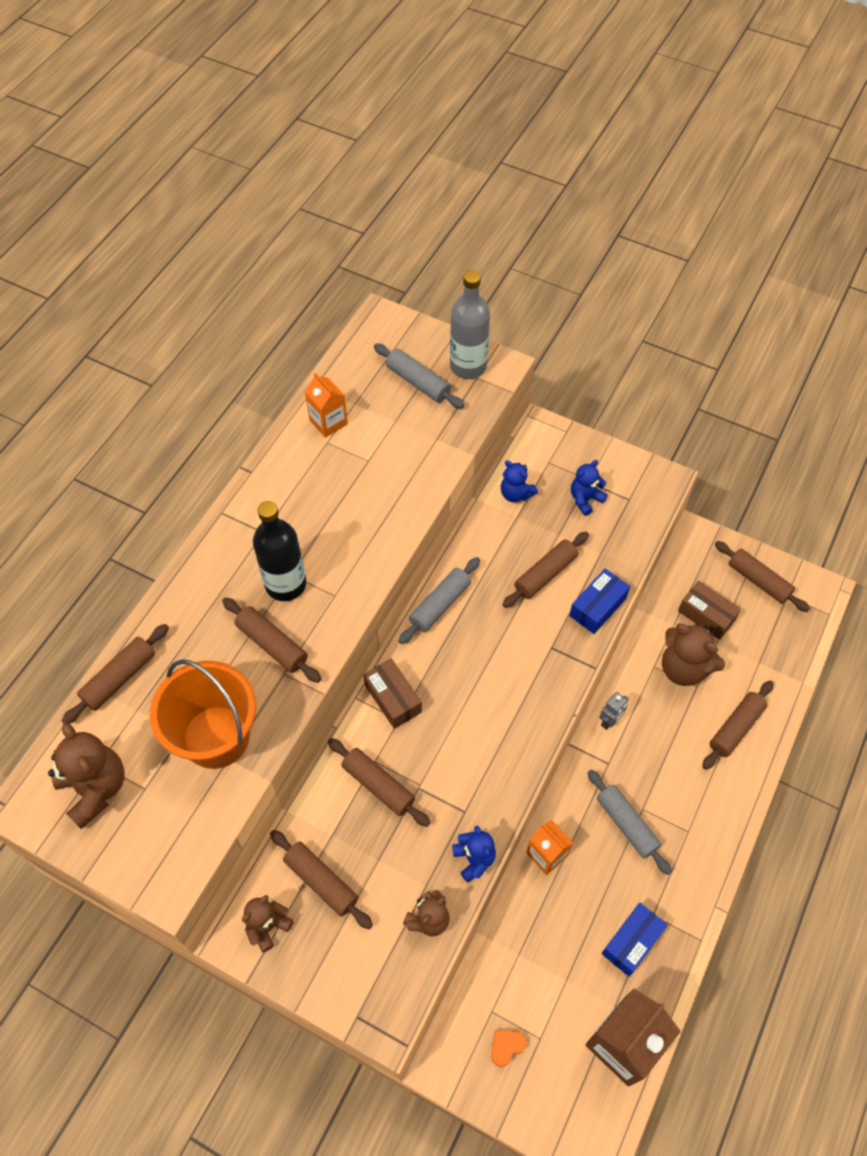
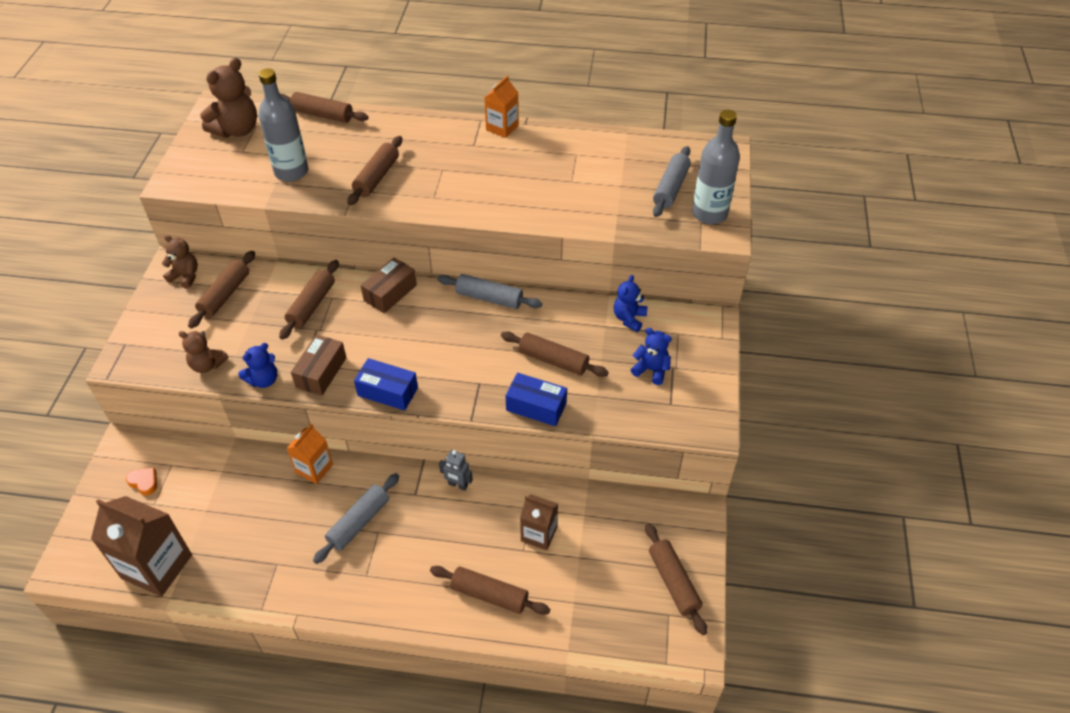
camera: 70 degrees right, 10 degrees down
orange bucket [150,659,257,769] -> grey bottle [258,68,308,182]
black bottle [253,501,306,601] -> none
orange carton [305,373,348,438] -> orange carton moved to [484,76,519,138]
blue box [602,903,668,977] -> blue box moved to [354,358,418,411]
brown teddy bear [662,623,725,686] -> brown carton [520,494,558,550]
brown box [678,581,741,640] -> brown box moved to [291,334,346,396]
brown rolling pin [715,541,810,612] -> brown rolling pin turned 45 degrees counterclockwise [645,523,707,635]

